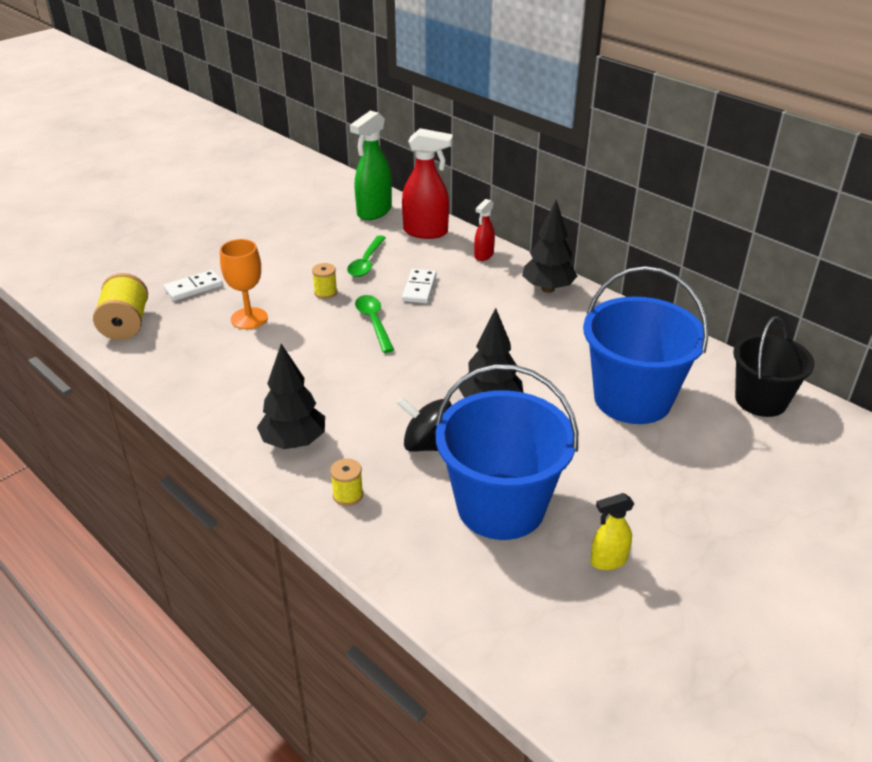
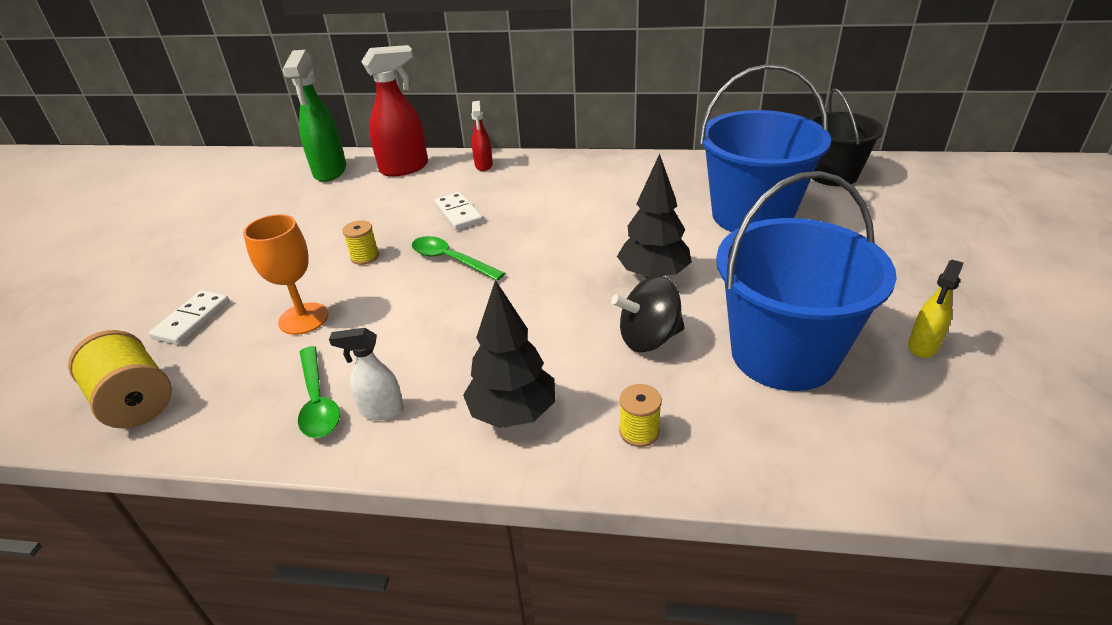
camera: 35 degrees left, 0 degrees up
green spoon [347,235,386,277] -> green spoon moved to [298,346,340,438]
black tree [522,200,578,293] -> none
none -> white spray bottle [329,328,404,420]

